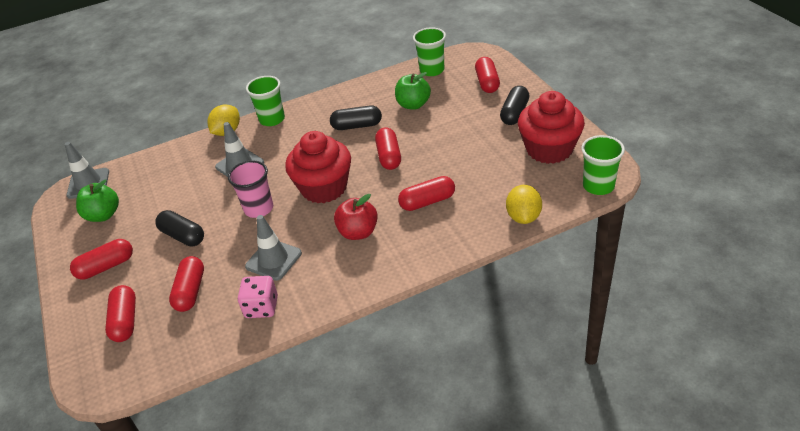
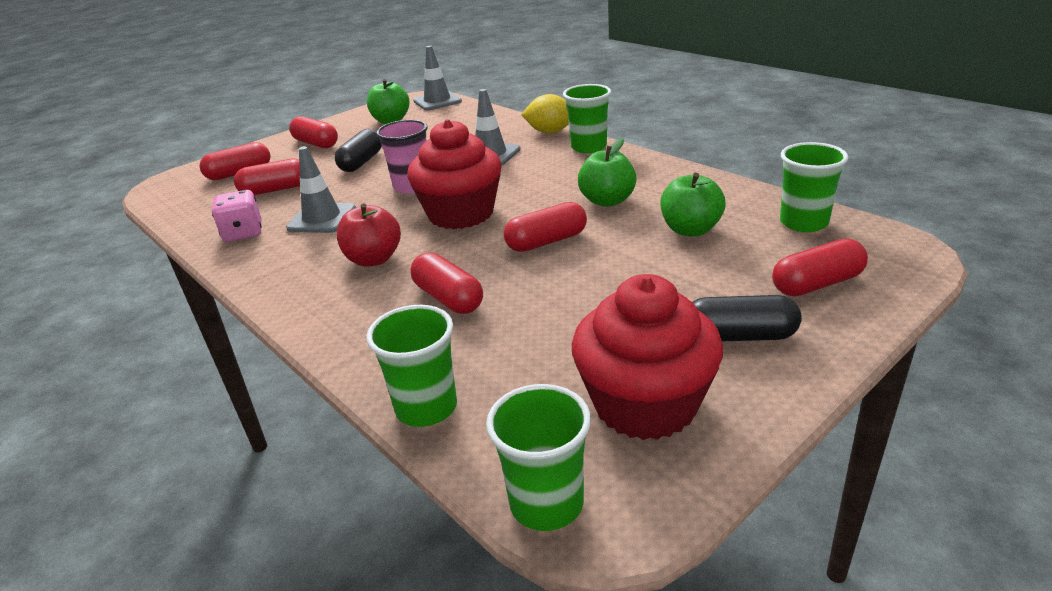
camera: 70 degrees right, 10 degrees down
black capsule [330,105,382,130] -> green apple [578,138,636,207]
yellow lemon [506,185,542,224] -> green cup [367,305,457,427]

